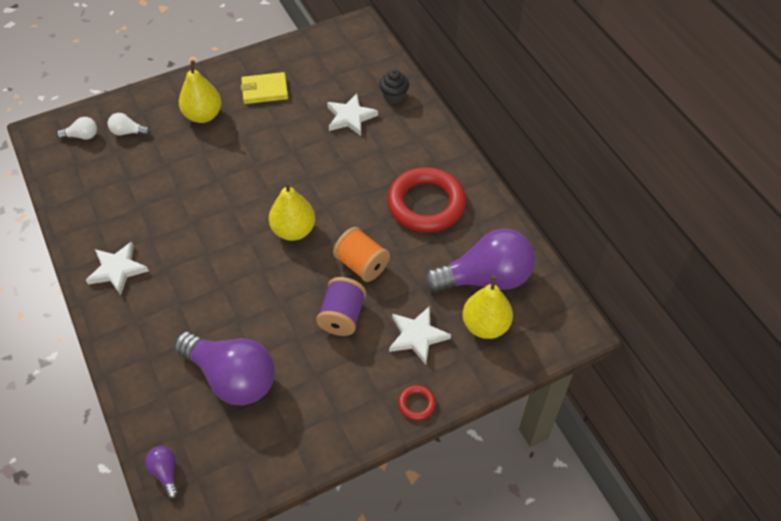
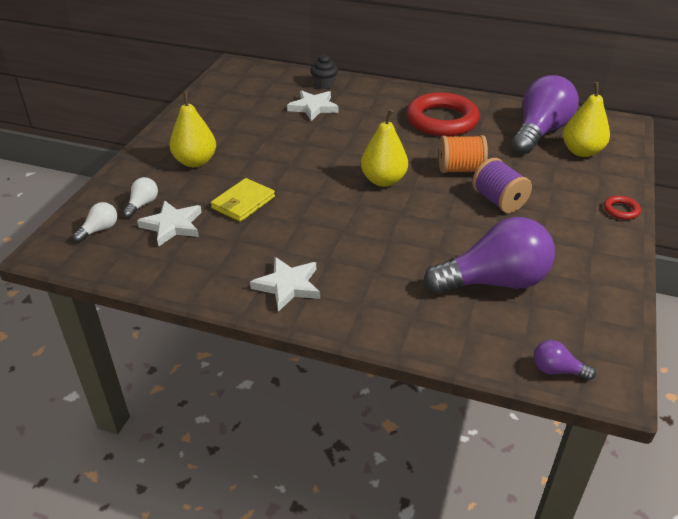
camera: 45 degrees left, 15 degrees down
white light bulb [108,113,150,136] -> white light bulb turned 150 degrees clockwise [123,177,158,218]
yellow wallet [241,72,288,104] -> yellow wallet moved to [211,178,275,222]
white star [389,306,451,365] -> white star moved to [137,200,202,246]

